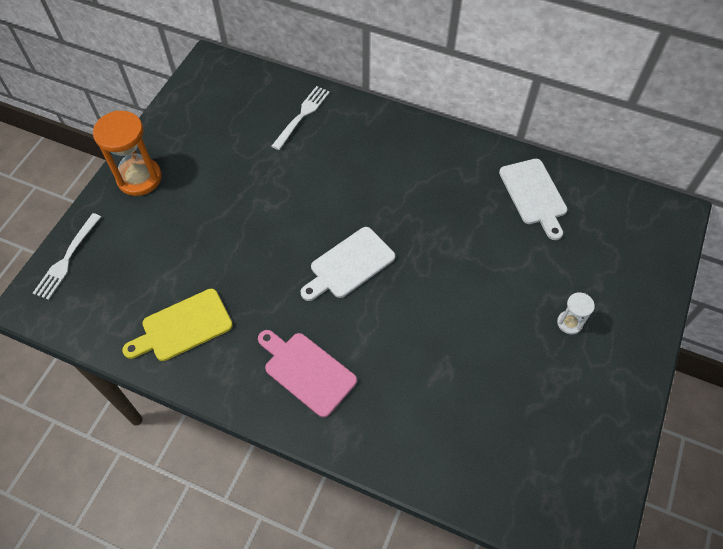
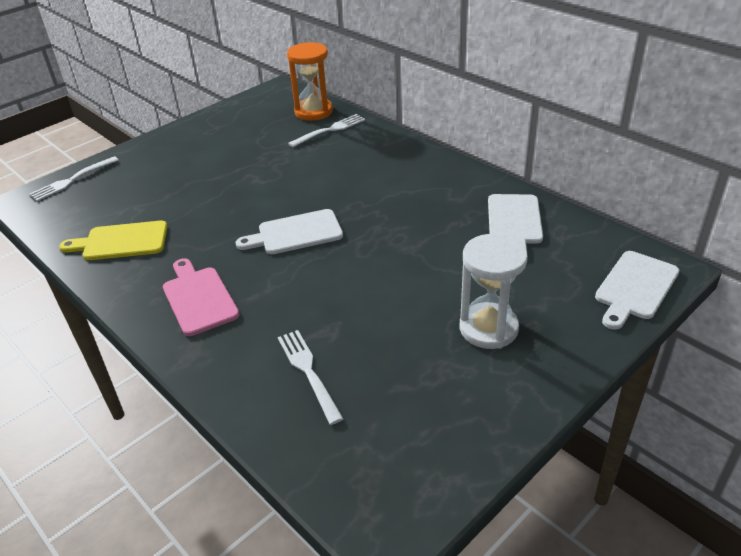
camera: 25 degrees right, 20 degrees down
orange hourglass [93,111,162,196] -> orange hourglass moved to [287,42,333,121]
white hourglass [557,292,595,334] -> white hourglass [460,234,528,349], size x1.97
none -> white fork [278,330,344,425]
none -> white cutting board [595,251,679,330]

